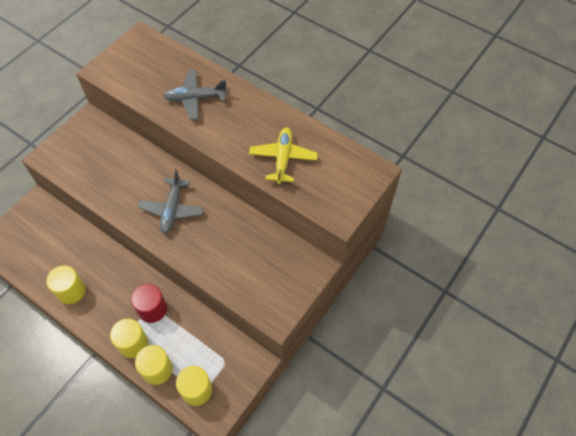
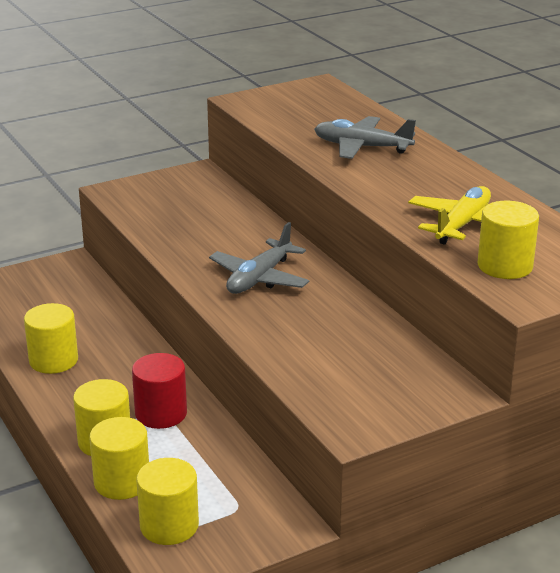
camera: 25 degrees right, 30 degrees down
none -> yellow cylinder [477,201,539,279]

